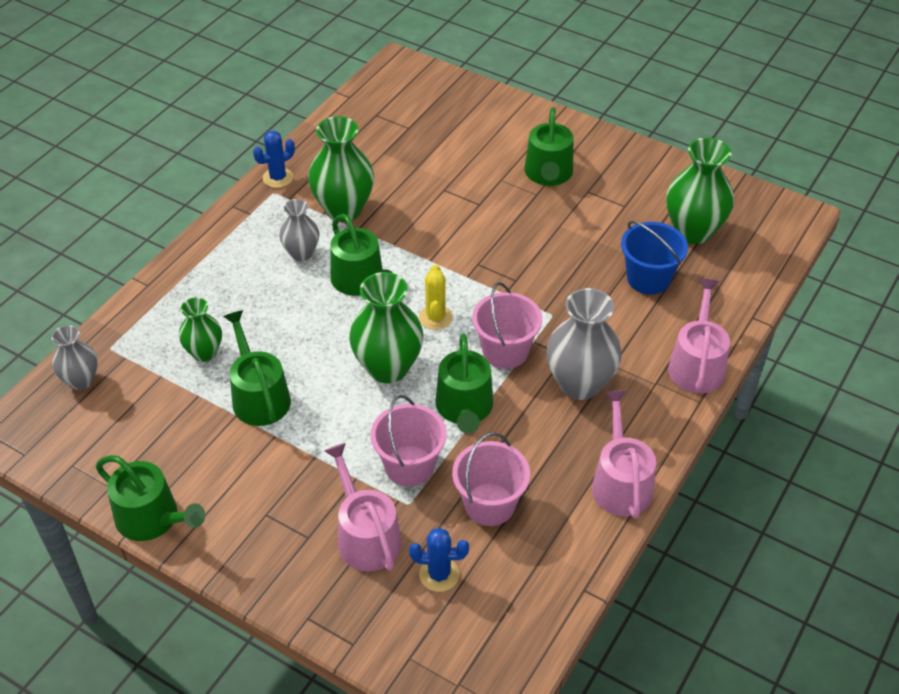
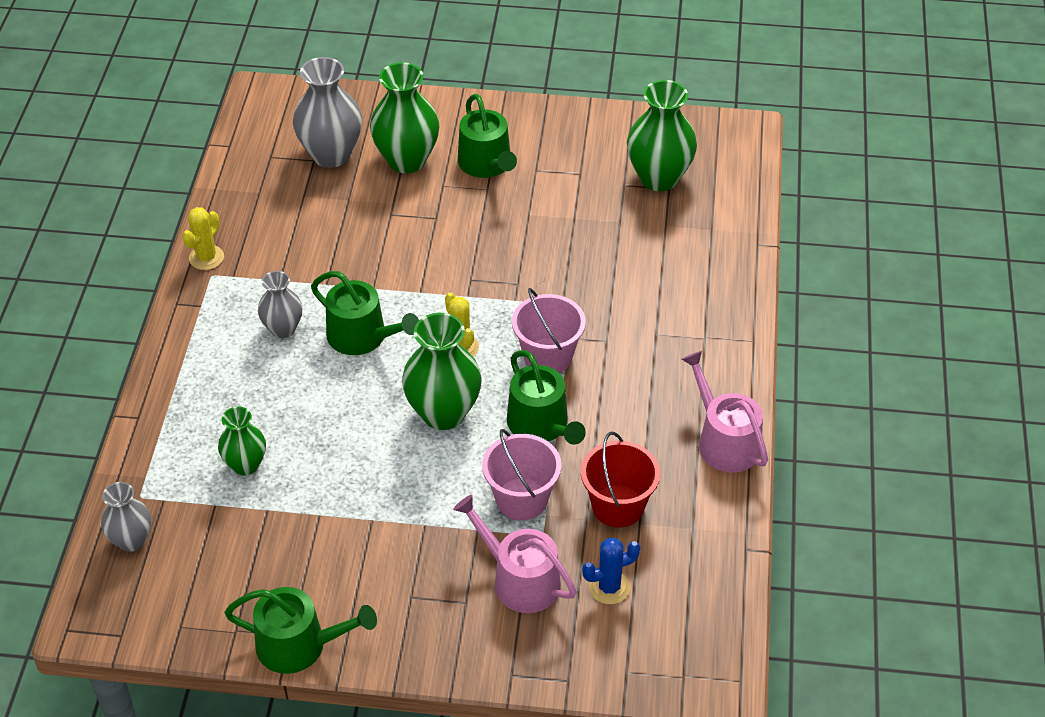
camera: 25 degrees left, 0 degrees up
green watering can [223,310,291,426] -> none
blue cactus [253,130,295,188] -> yellow cactus [182,207,224,270]
green vase [308,116,374,222] -> green vase moved to [370,62,439,173]
pink bucket [452,432,530,526] -> red bucket [581,432,660,528]
grey vase [546,288,622,400] -> grey vase moved to [293,57,362,168]
blue bucket [621,221,688,294] -> none
pink watering can [668,279,730,393] -> none

